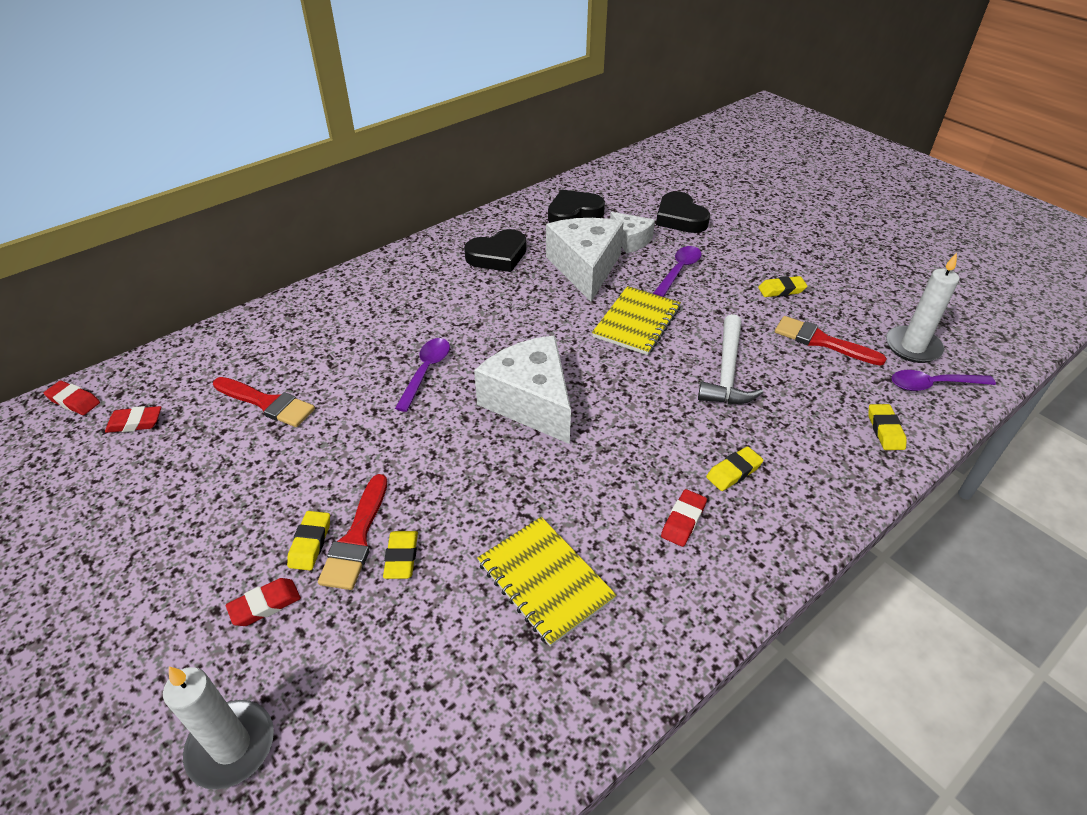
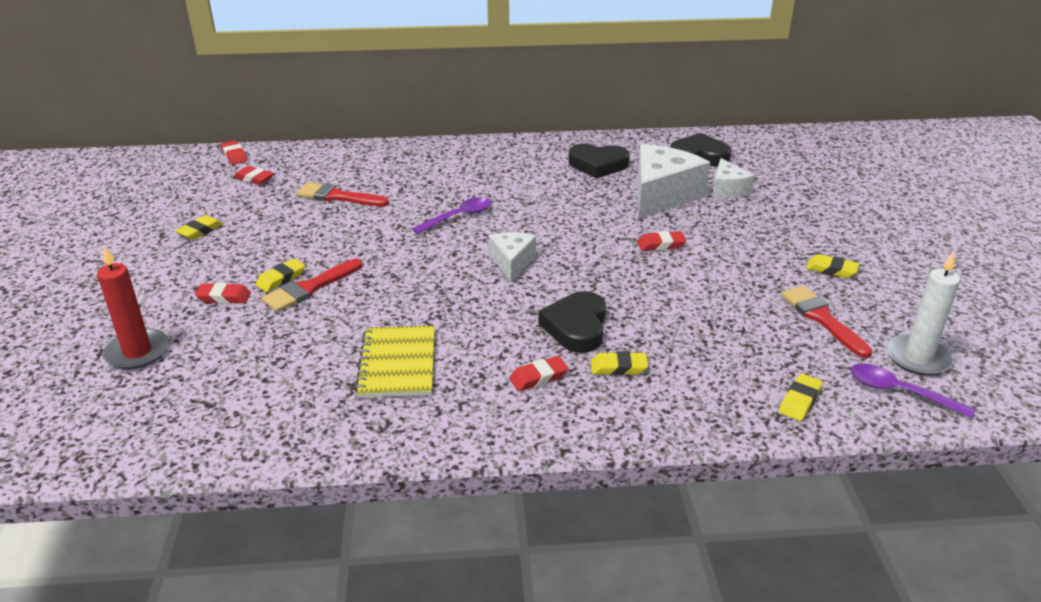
camera: 35 degrees right, 10 degrees down
white candle [163,667,274,790] -> red candle [97,246,169,369]
red brush [213,377,315,427] -> red brush turned 135 degrees clockwise [296,182,389,206]
yellow eraser [383,531,418,579] -> yellow eraser moved to [175,215,223,240]
white cheese [474,335,571,444] -> white cheese [489,232,536,281], size x0.55
yellow notebook [592,286,681,355] -> red eraser [637,231,686,251]
purple spoon [653,246,702,297] -> none
black heart [656,191,710,233] -> black heart moved to [538,291,606,353]
white hammer [698,314,763,404] -> none

